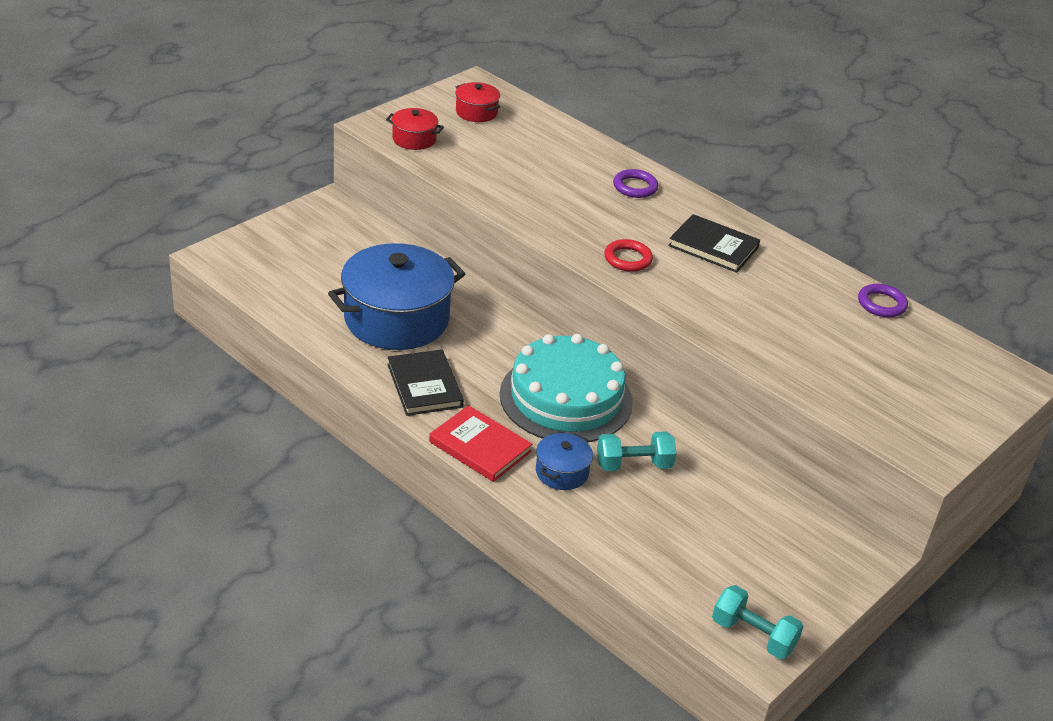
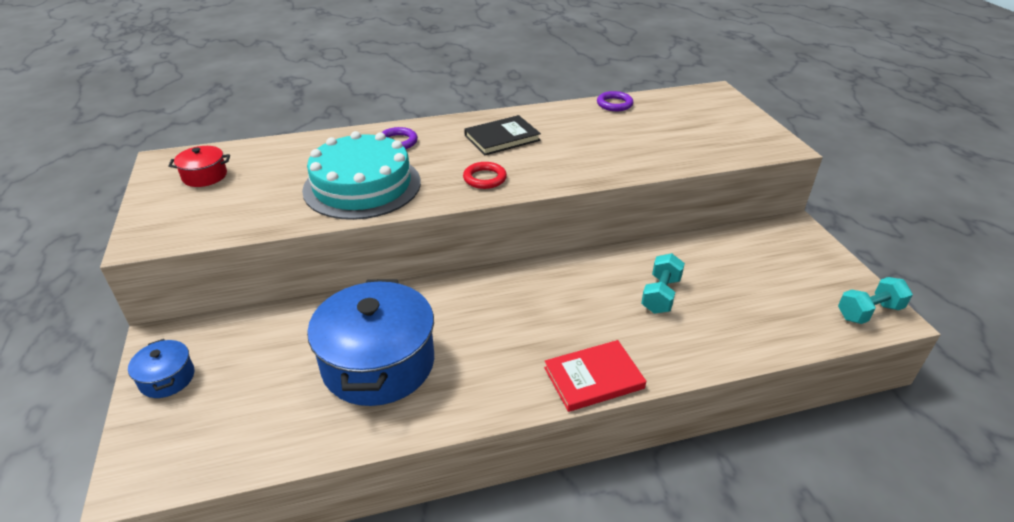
camera: 55 degrees left, 0 degrees up
red pot [386,108,444,150] -> none
black book [387,349,464,416] -> none
turquoise cake [500,334,633,442] -> turquoise cake moved to [302,131,421,220]
blue pot [536,433,593,490] -> blue pot moved to [128,339,194,398]

